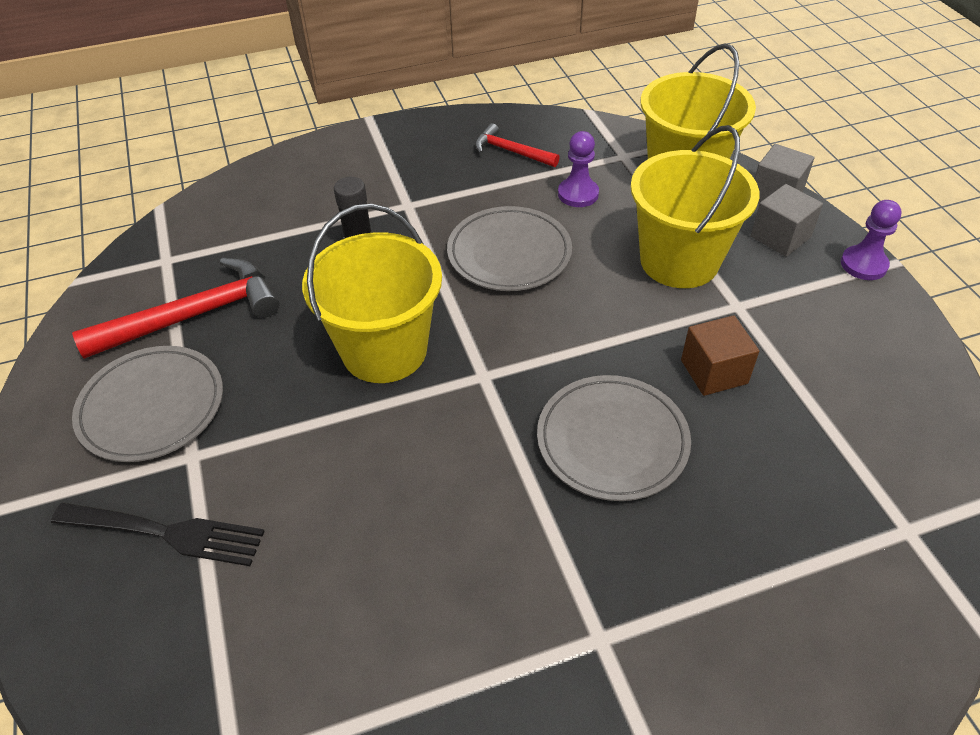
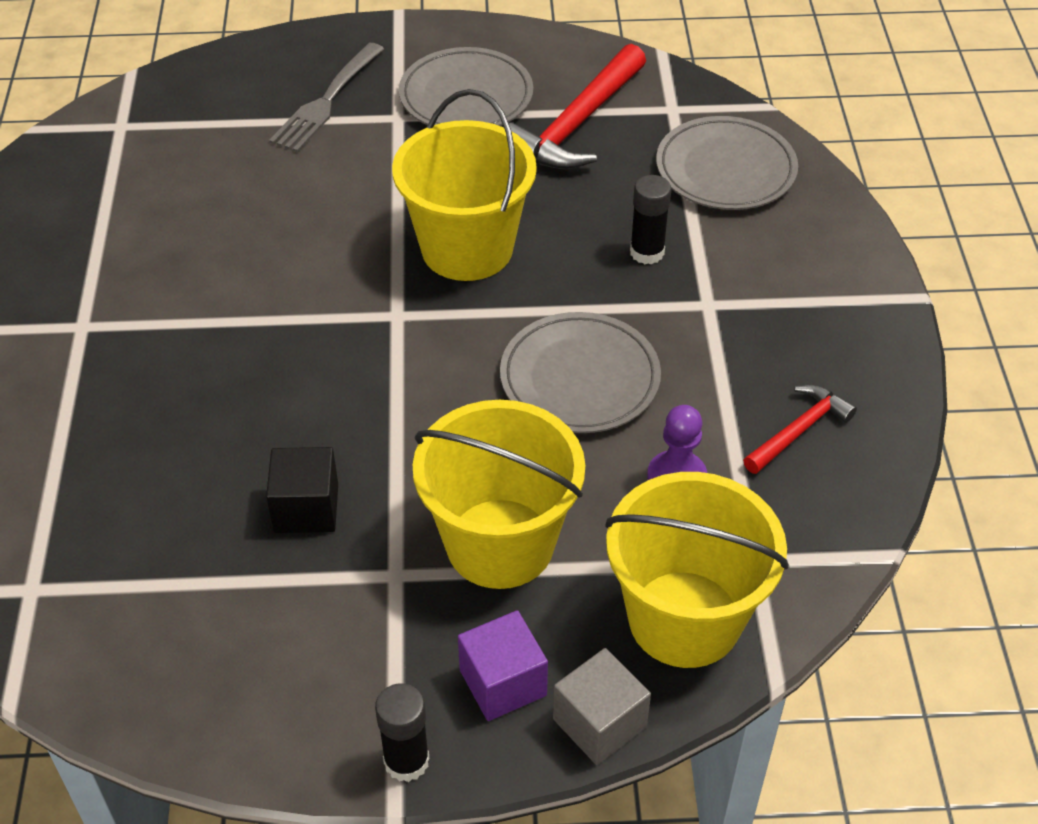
camera: 105 degrees right, 0 degrees up
black fork [51,502,265,566] -> grey fork [269,43,384,152]
red hammer [72,258,280,359] -> red hammer turned 45 degrees clockwise [509,44,646,169]
grey plate [537,375,691,501] -> grey plate moved to [656,116,798,210]
brown cube [681,315,759,396] -> black cube [266,447,338,533]
grey cube [751,184,823,257] -> purple cube [458,610,548,721]
purple pawn [841,200,902,280] -> black glue stick [375,683,429,782]

